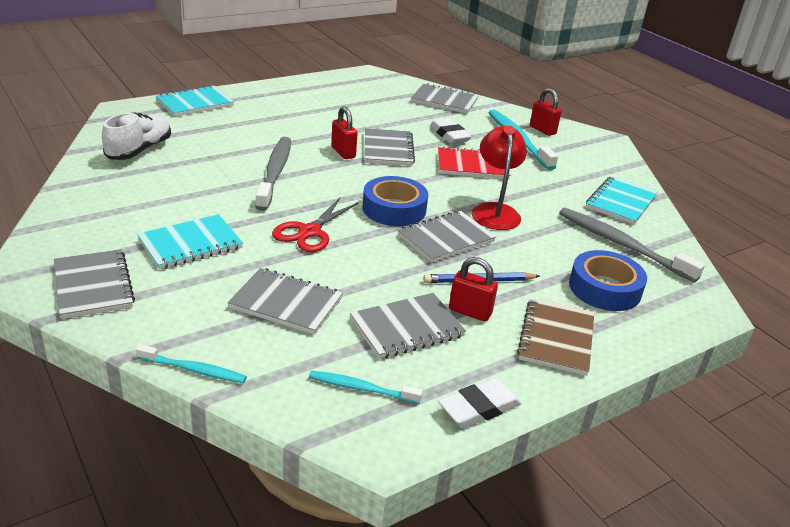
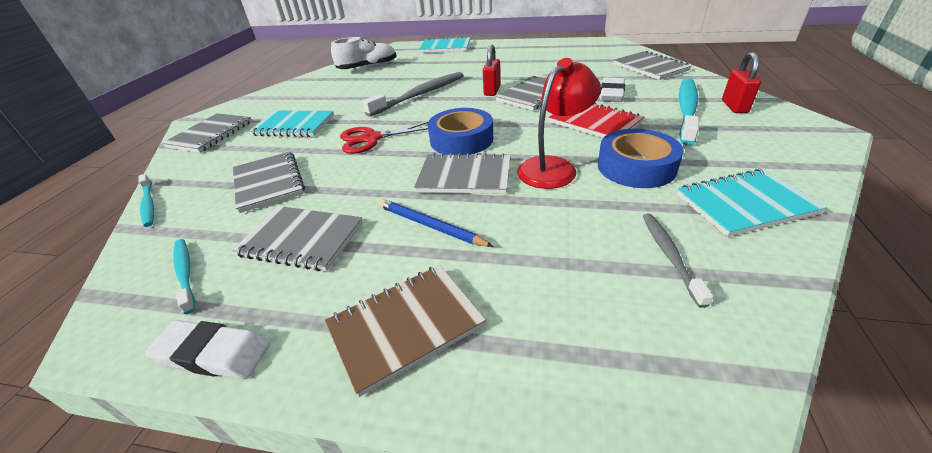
camera: 50 degrees right, 5 degrees up
red padlock [449,257,498,322] -> none
grey toothbrush [559,208,705,282] -> grey toothbrush [643,214,713,308], size x0.55
blue tape [569,250,647,311] -> blue tape moved to [598,129,684,188]

